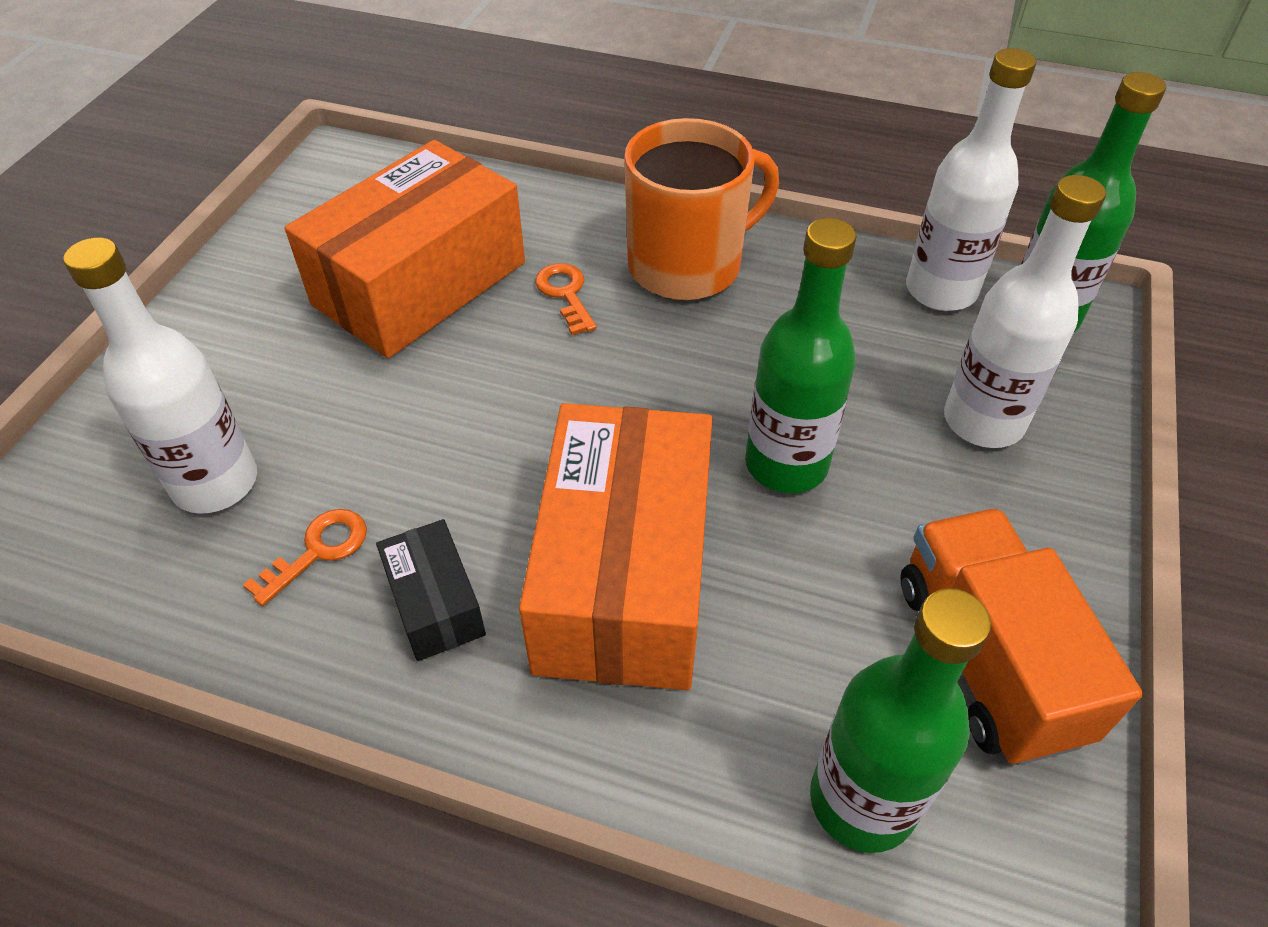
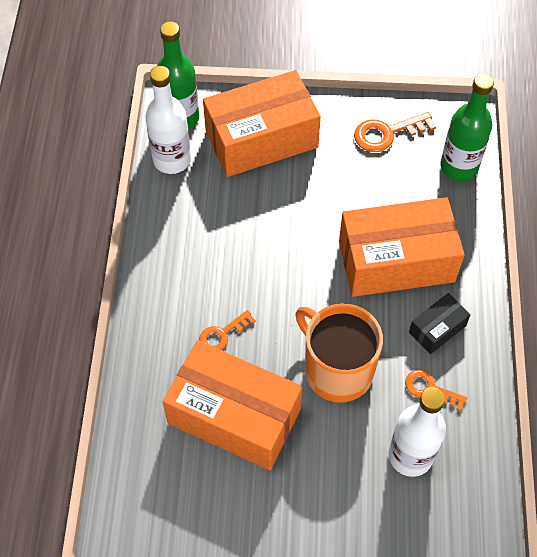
camera: 105 degrees left, 10 degrees up
orange mug [624,118,779,300] -> orange mug moved to [295,303,383,403]
green bottle [745,218,856,493] -> none
orange truck [900,508,1143,765] -> orange key [354,112,436,152]
white bottle [944,175,1106,448] -> orange box [203,70,321,177]

